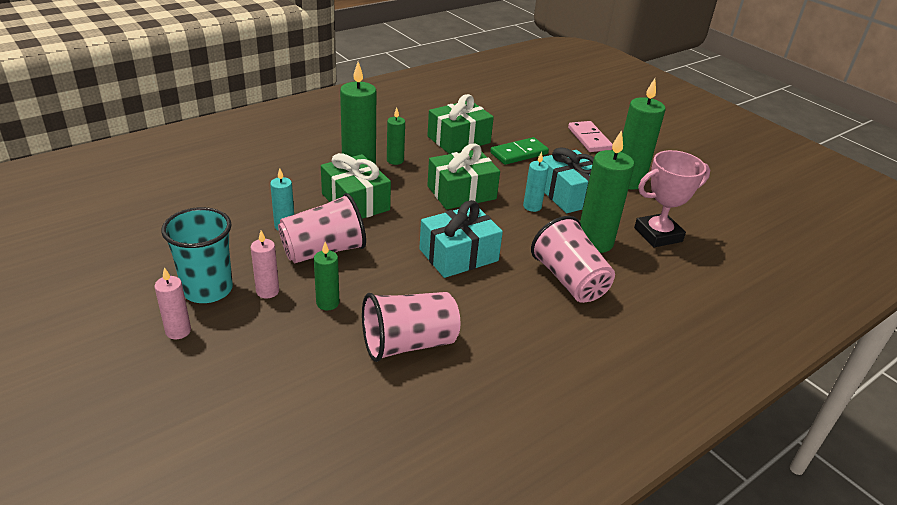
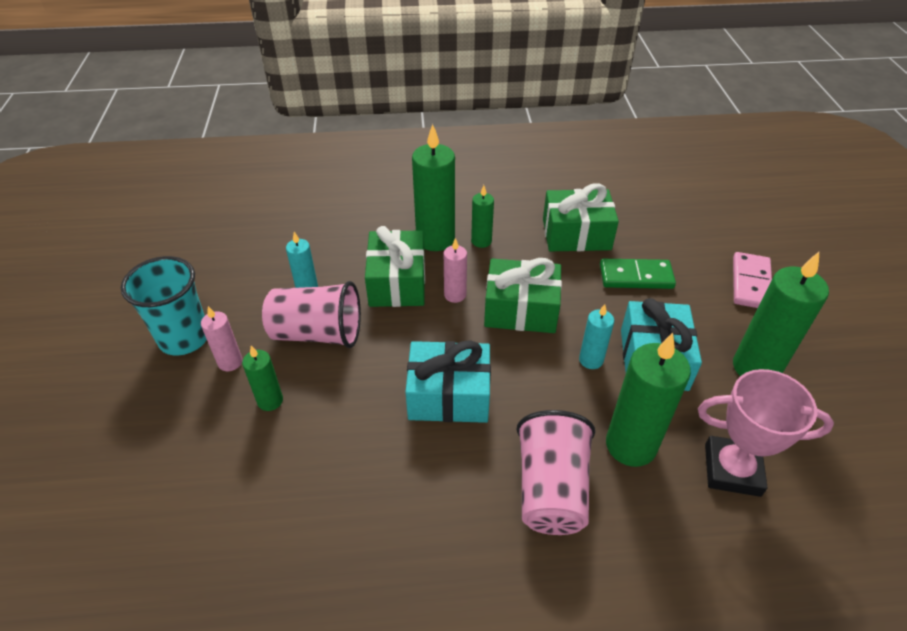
camera: 35 degrees right, 10 degrees up
pink candle [155,267,191,339] -> pink candle moved to [444,238,467,303]
pink cup [362,292,460,362] -> none

